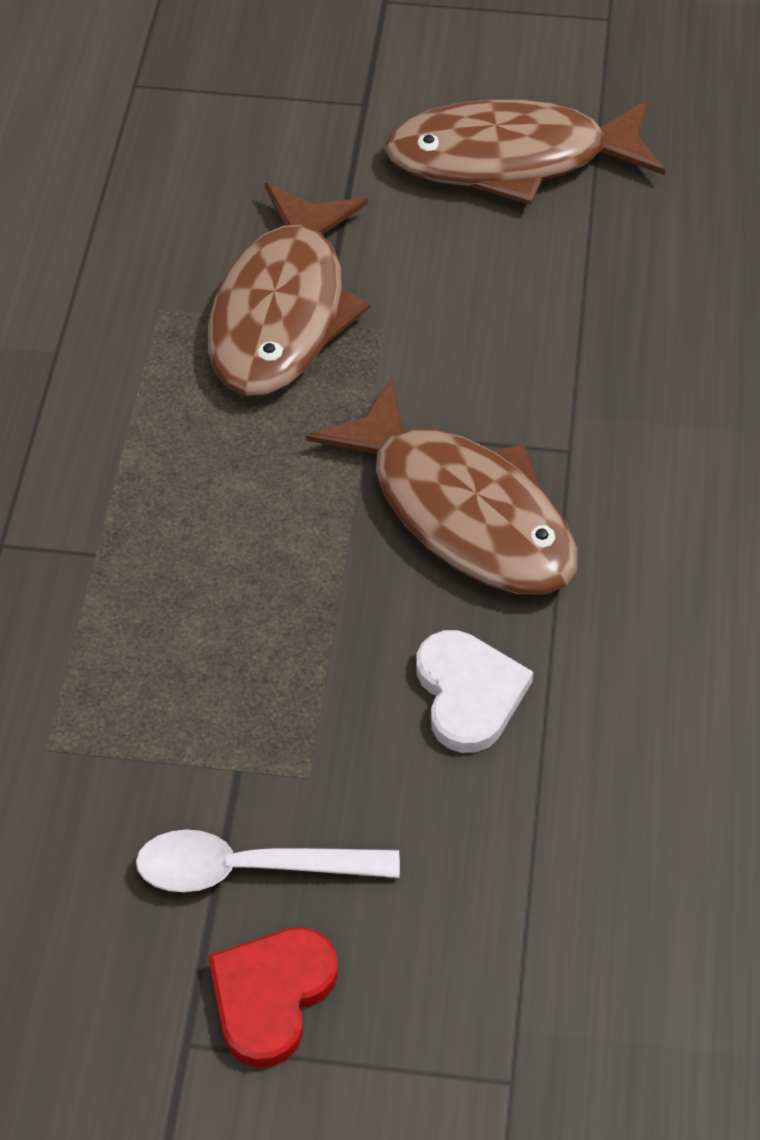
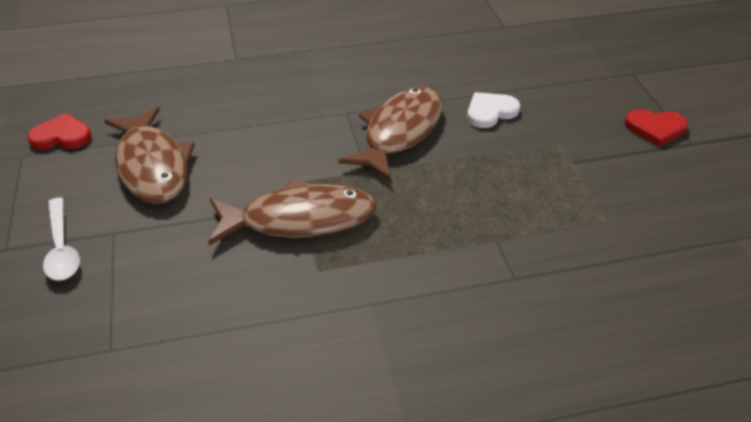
camera: 110 degrees left, 10 degrees down
white spoon [136,829,400,892] -> white spoon moved to [43,198,80,281]
none -> red heart [27,113,91,150]

